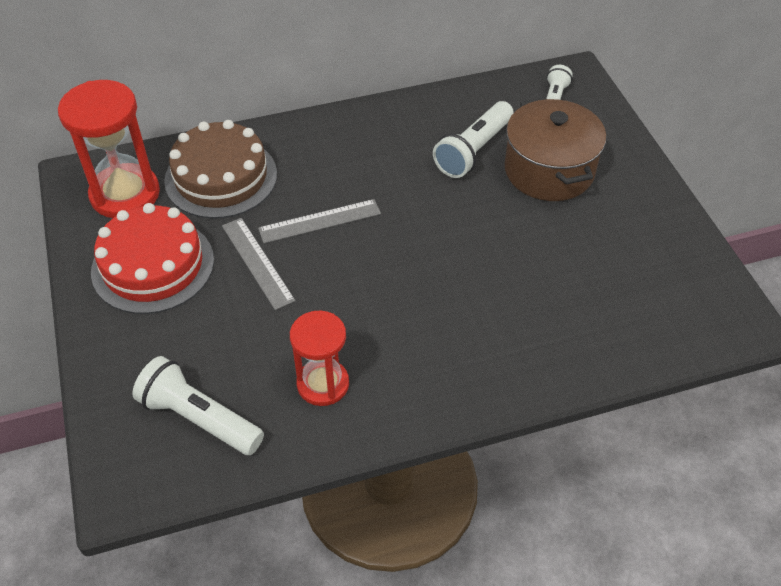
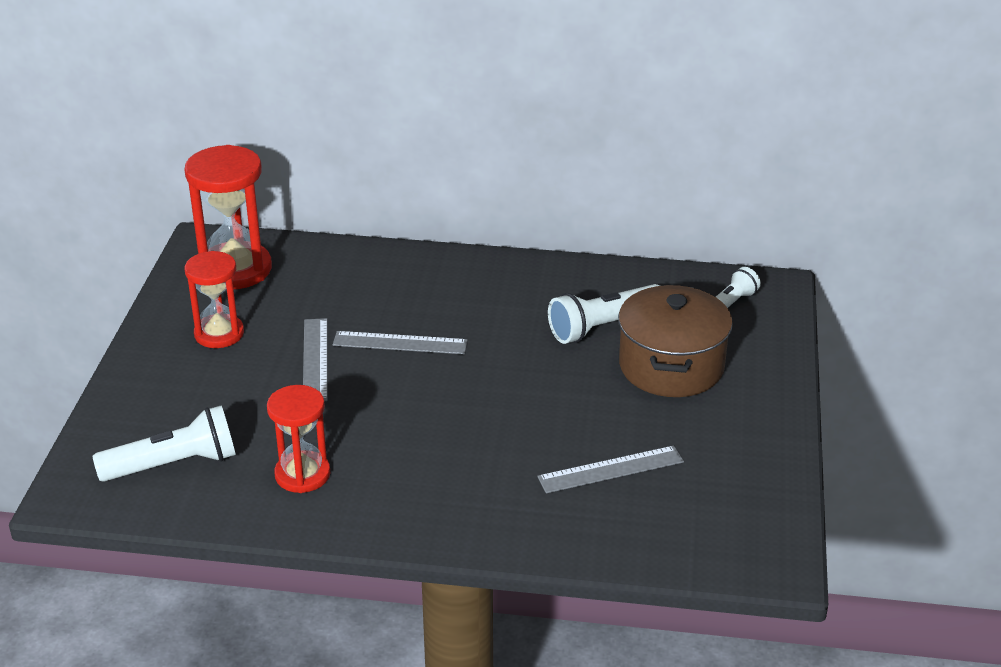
camera: 25 degrees right, 15 degrees down
red cake [91,203,214,314] -> red hourglass [185,251,244,348]
white flashlight [132,356,264,455] -> white flashlight turned 105 degrees clockwise [93,405,236,482]
brown cake [164,120,277,219] -> none
none -> grey ruler [537,446,684,493]

